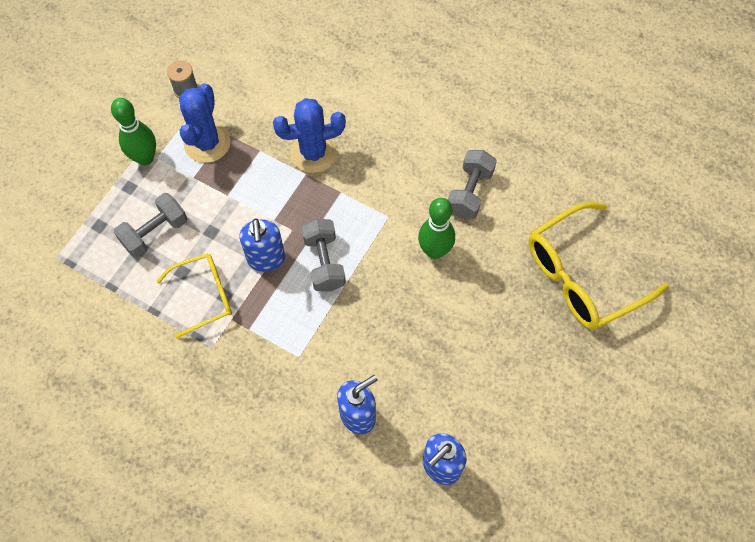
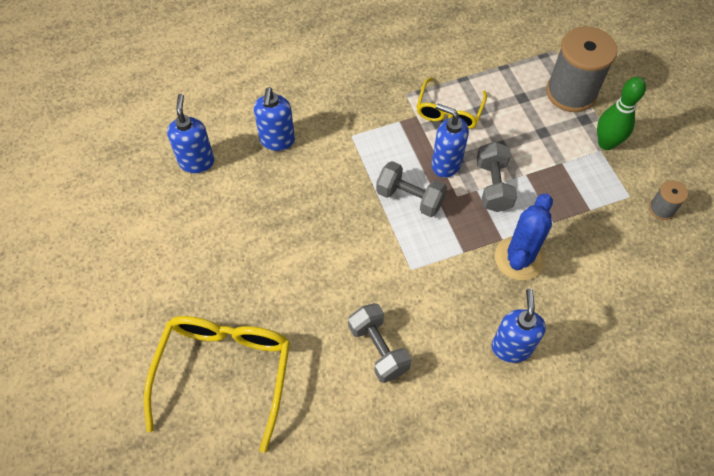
camera: 130 degrees right, 5 degrees down
grey dumbbell [114,193,187,258] -> grey dumbbell moved to [477,142,517,212]
blue cactus [179,83,231,163] -> none
green bowling pin [418,198,455,259] -> none
none -> blue soap dispenser [491,289,546,363]
none -> grey spool [546,27,617,112]

